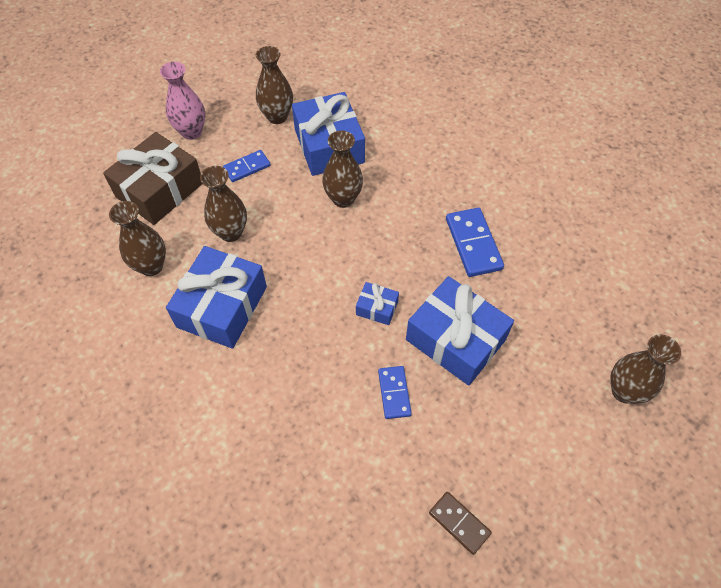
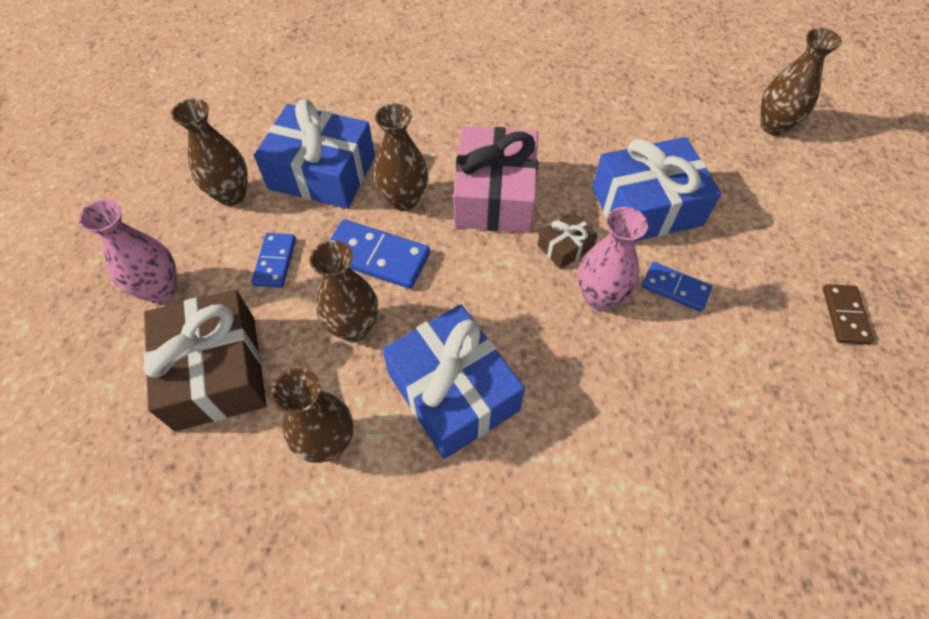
camera: 55 degrees left, 0 degrees up
blue gift [356,282,399,325] -> brown gift [538,211,598,269]
brown domino [429,492,492,555] -> brown domino turned 75 degrees counterclockwise [823,284,873,345]
blue domino [446,208,504,277] -> blue domino moved to [329,219,430,289]
none -> pink gift [453,126,538,233]
none -> pink vase [578,207,648,310]

